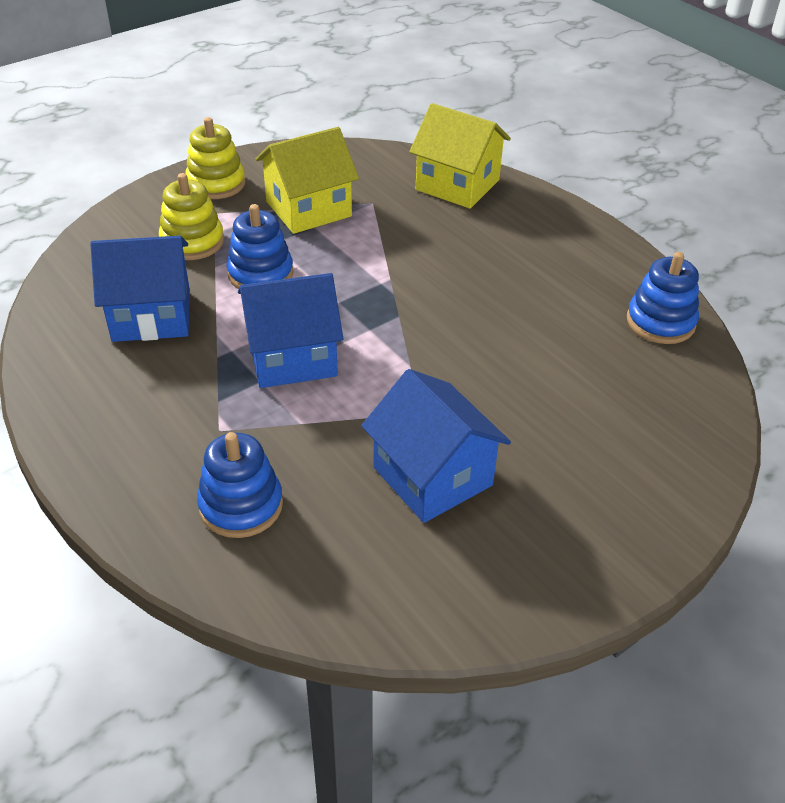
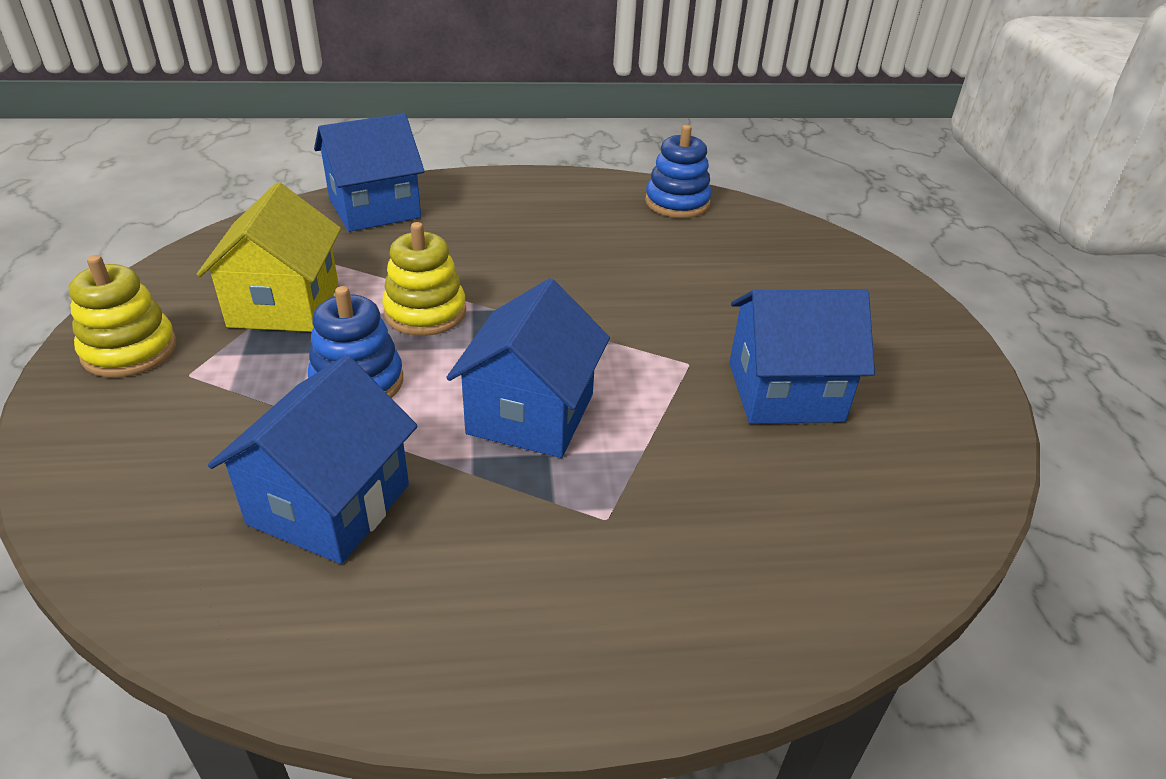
camera: 60 degrees left, 5 degrees down
yellow stacking toy [159,173,224,260] -> yellow stacking toy moved to [382,222,466,336]
blue stacking toy [197,432,283,538] -> none
yellow house [409,103,511,209] -> blue house [314,113,425,232]

